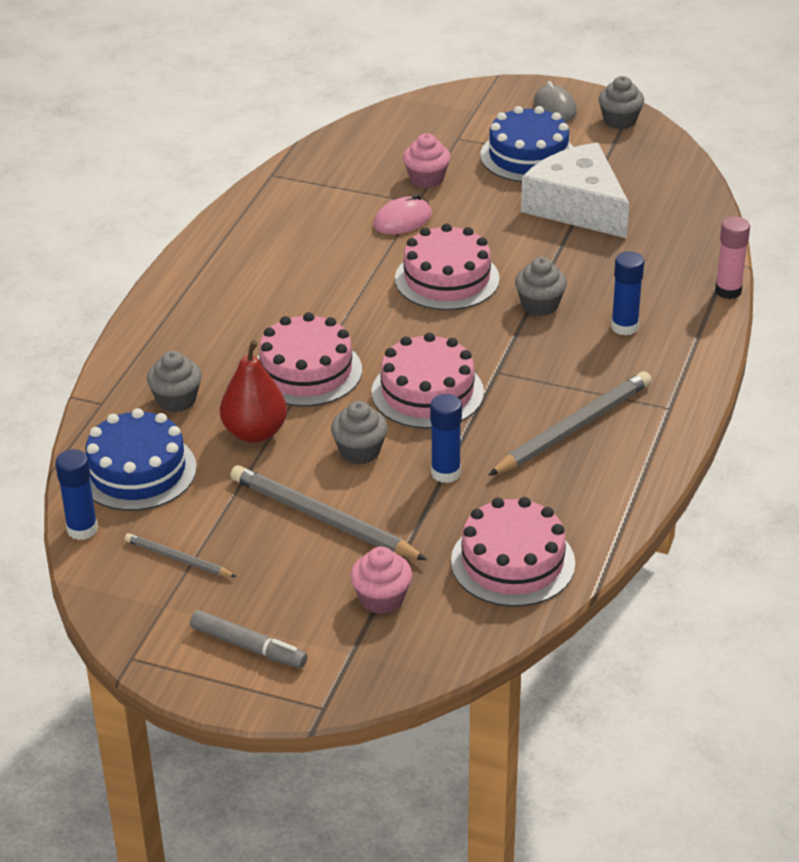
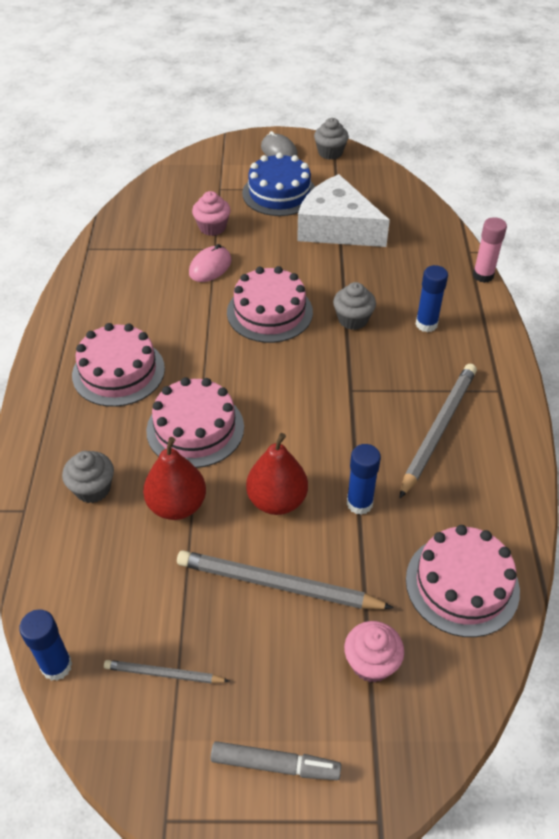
camera: 20 degrees left, 10 degrees up
blue cake [85,408,197,511] -> none
grey cupcake [331,401,388,464] -> red pear [246,433,308,515]
pink cake [371,332,484,429] -> pink cake moved to [72,323,165,407]

